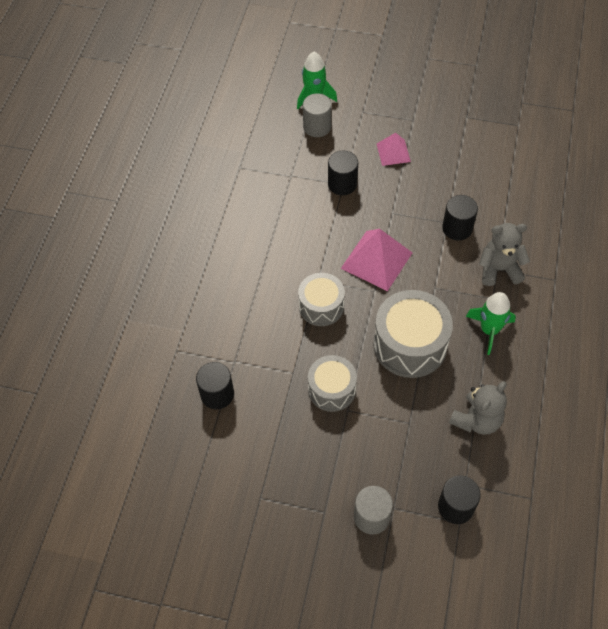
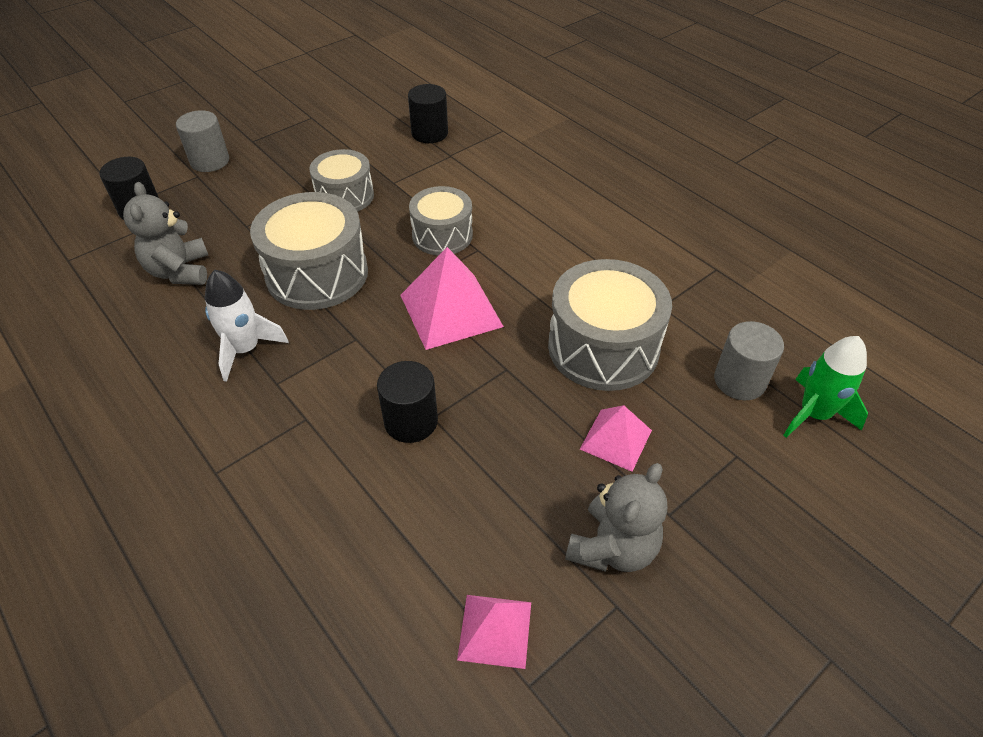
camera: 125 degrees right, 10 degrees down
black cylinder [328,151,358,195] -> grey drum [548,259,672,391]
green rocket [466,292,516,355] -> white rocket [205,270,289,382]
grey teddy bear [479,223,530,286] -> grey teddy bear moved to [565,463,667,572]
none -> pink pyramid [457,595,531,669]

